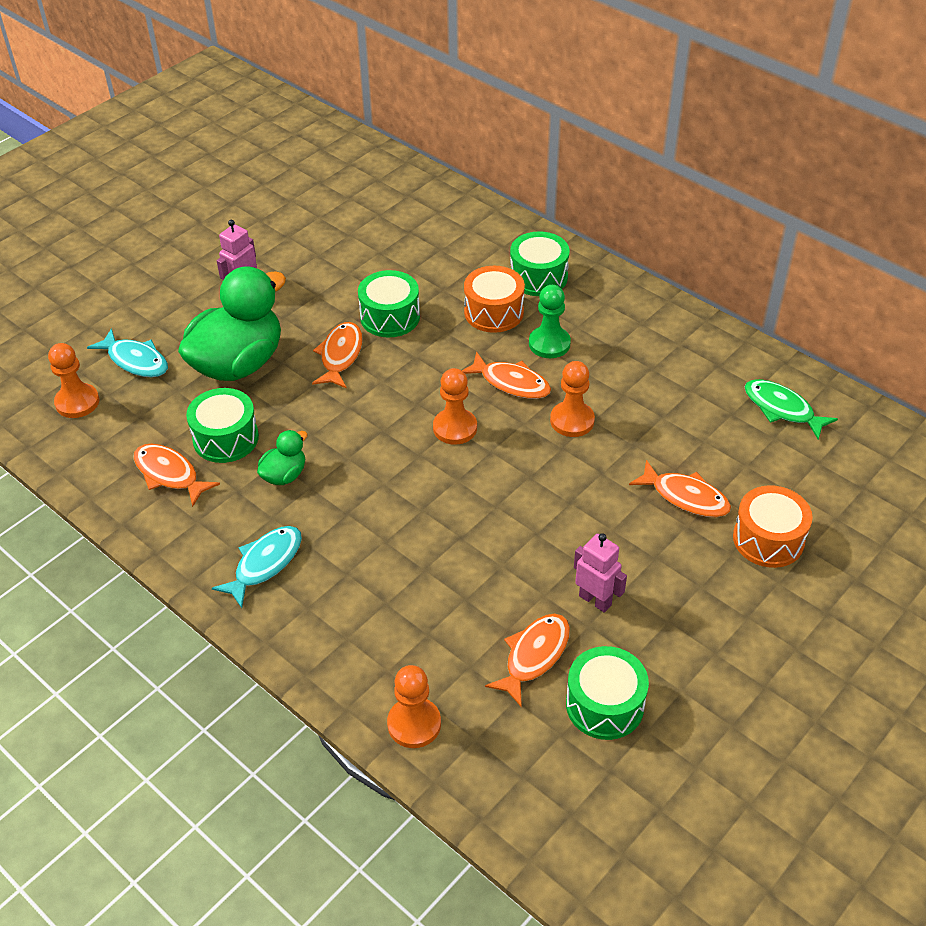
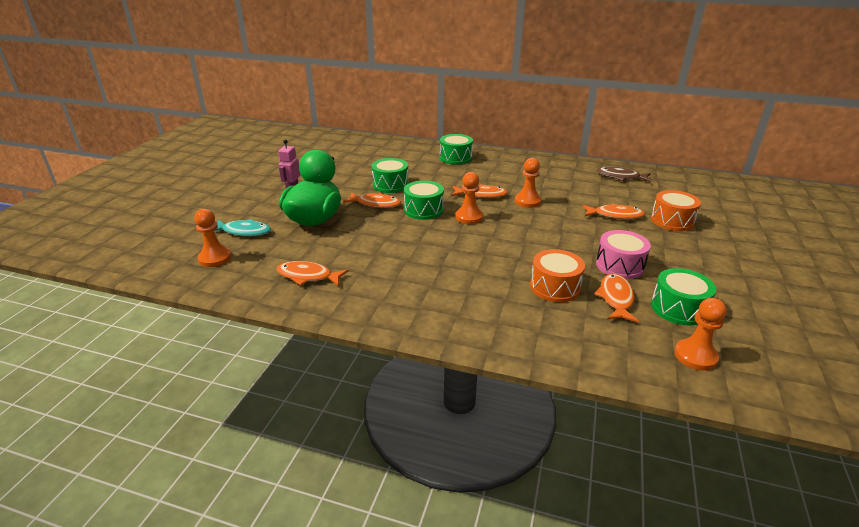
camera: 25 degrees left, 15 degrees down
green drum [186,388,259,463] -> green drum moved to [404,180,444,220]
turquoise fish [212,526,302,608] -> none
green duck [257,430,308,485] -> none
orange fish [312,322,363,388] -> orange fish turned 120 degrees clockwise [343,192,401,208]
orange pawn [387,665,441,748] -> orange pawn moved to [674,298,727,371]
orange drum [464,266,525,333] -> orange drum moved to [530,249,585,302]
green pawn [529,285,571,358] -> none
pink robot [574,533,627,613] -> pink drum [596,230,651,279]
green fish [745,379,838,440] -> brown fish [597,167,651,182]

